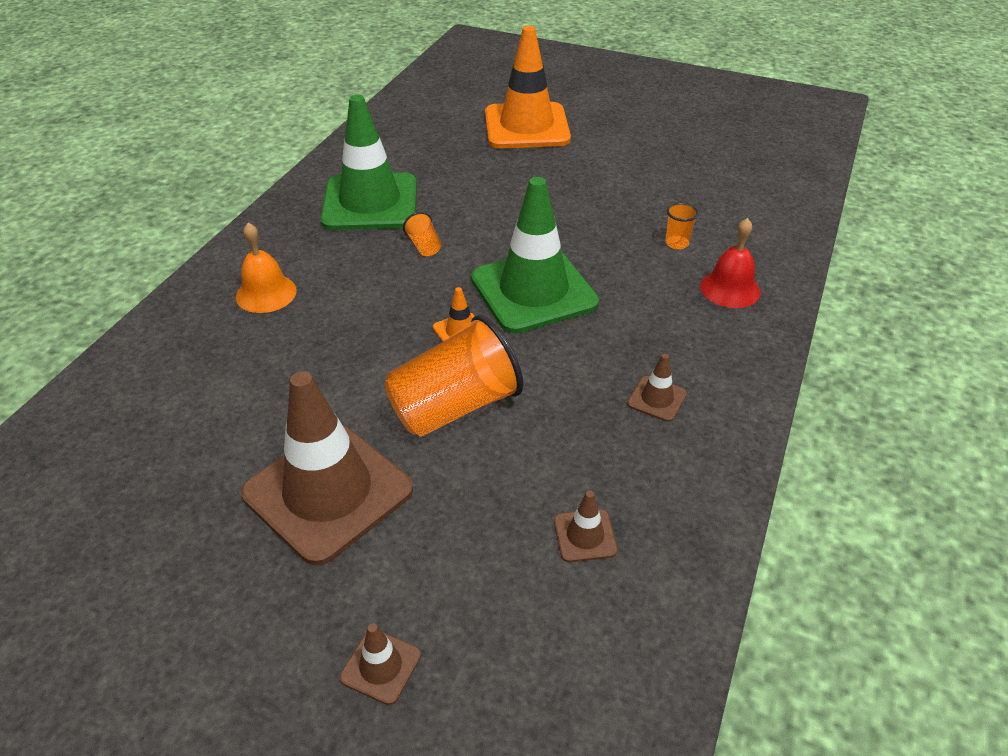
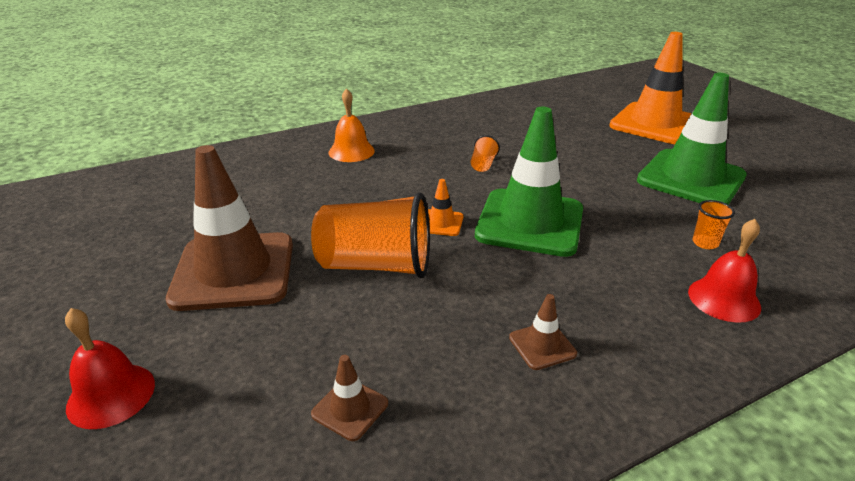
camera: 40 degrees right, 10 degrees down
green traffic cone [320,95,417,230] -> green traffic cone moved to [637,73,747,205]
brown traffic cone [340,623,421,705] -> red bell [65,308,155,429]

